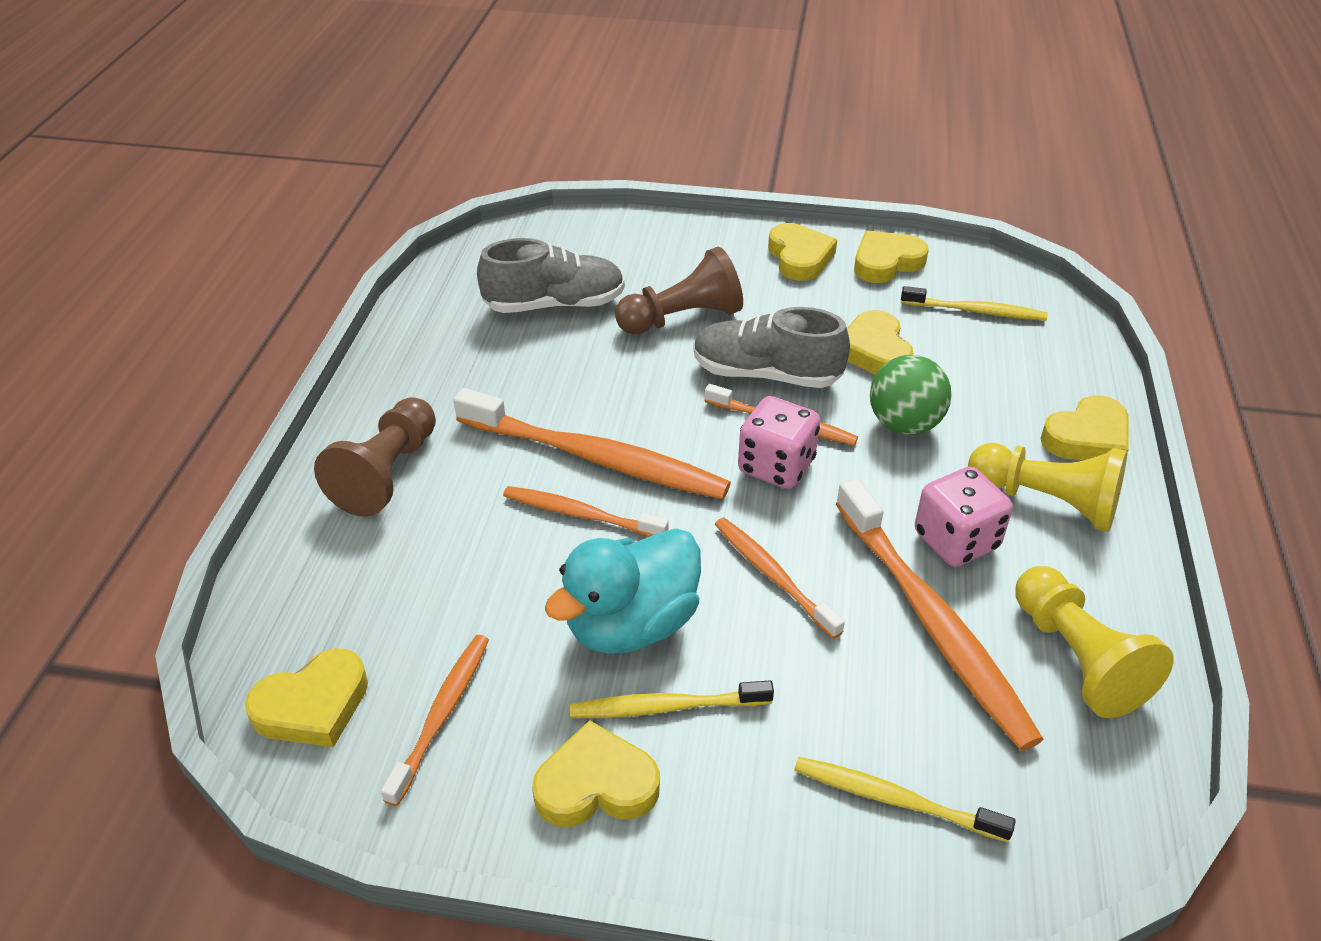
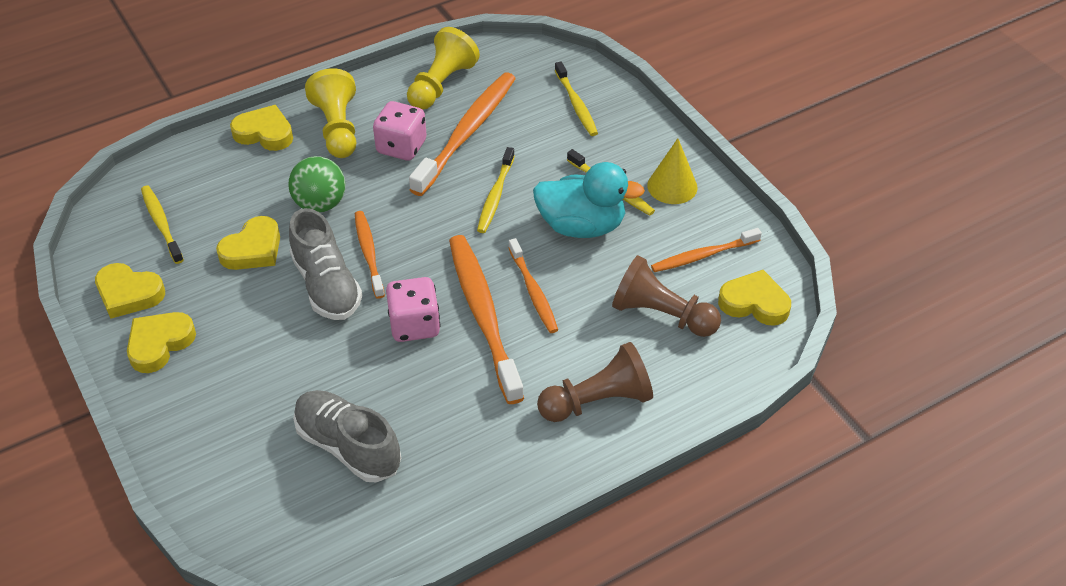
camera: 130 degrees left, 5 degrees up
yellow heart [532,720,660,827] -> yellow cone [647,138,698,204]
brown pawn [615,247,743,335] -> brown pawn moved to [612,255,721,337]
orange toothbrush [715,518,845,639] -> yellow toothbrush [477,147,515,233]
pink dice [738,396,820,489] -> pink dice moved to [386,277,440,342]

